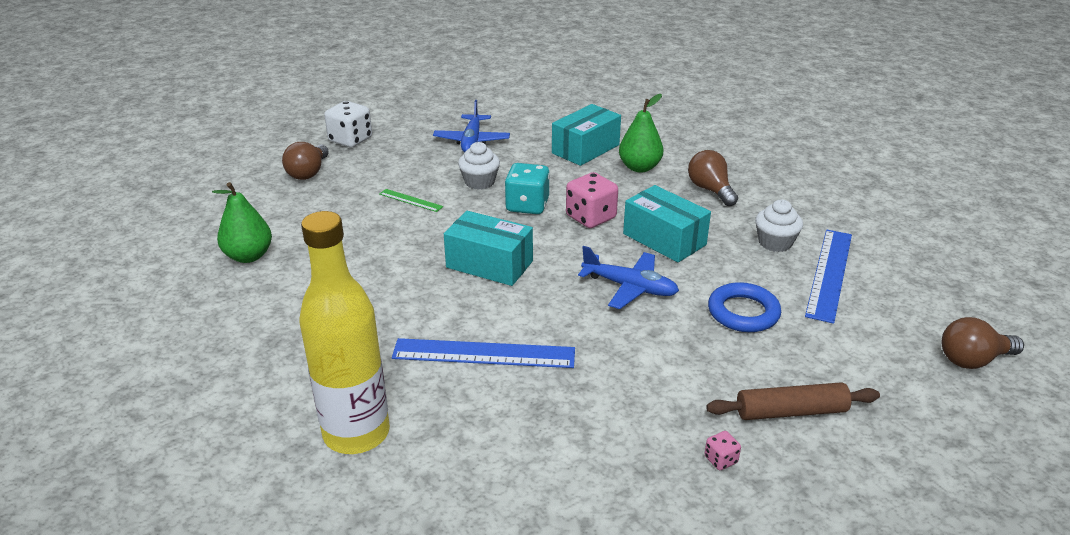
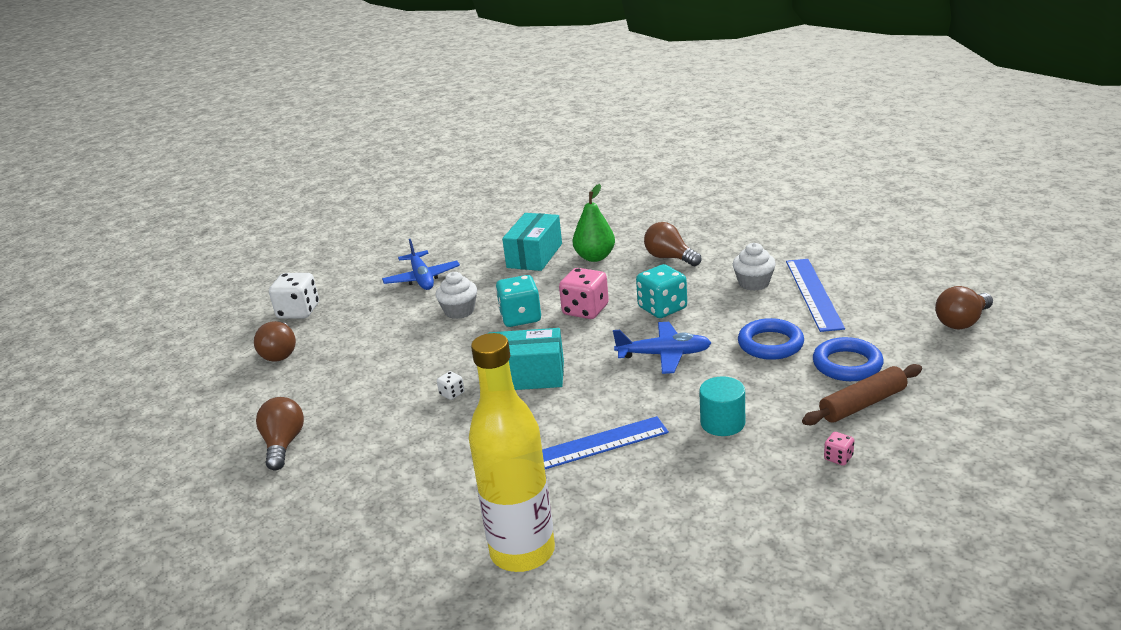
camera: 20 degrees left, 5 degrees down
green pear [212,182,272,263] -> brown light bulb [256,397,304,470]
green ruler [379,189,443,212] -> none
turquoise box [623,185,711,263] -> turquoise dice [636,264,687,318]
none -> white dice [437,371,464,400]
none -> turquoise cylinder [699,376,745,436]
none -> blue ring [813,337,884,381]

